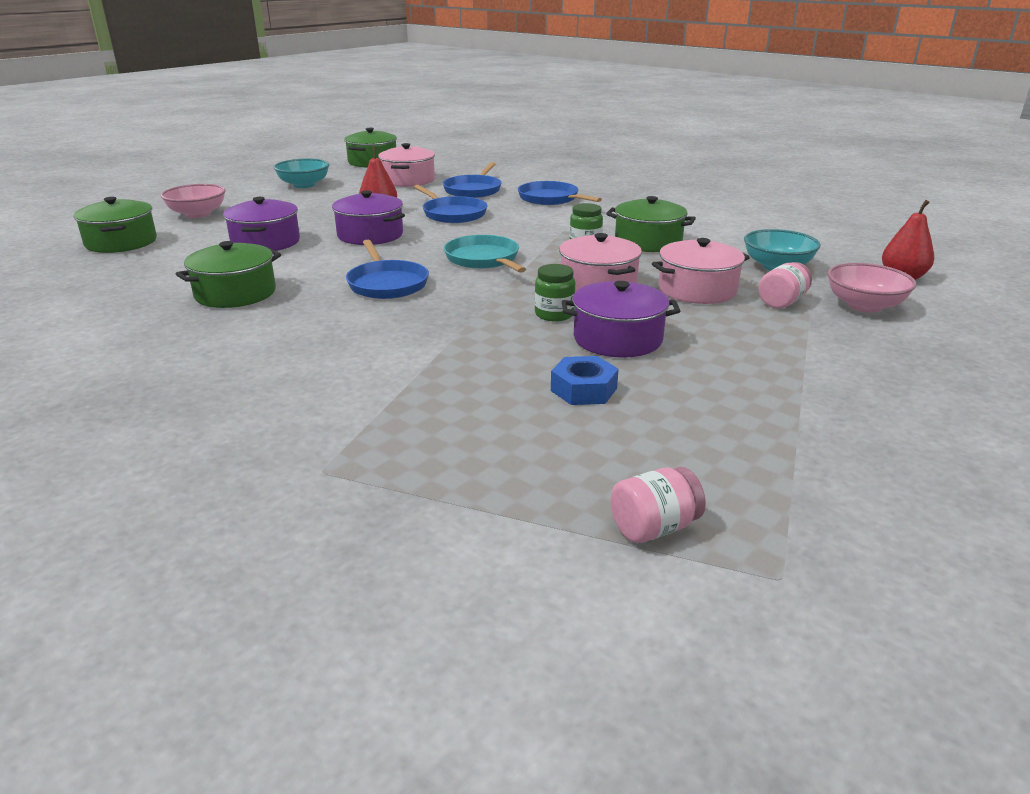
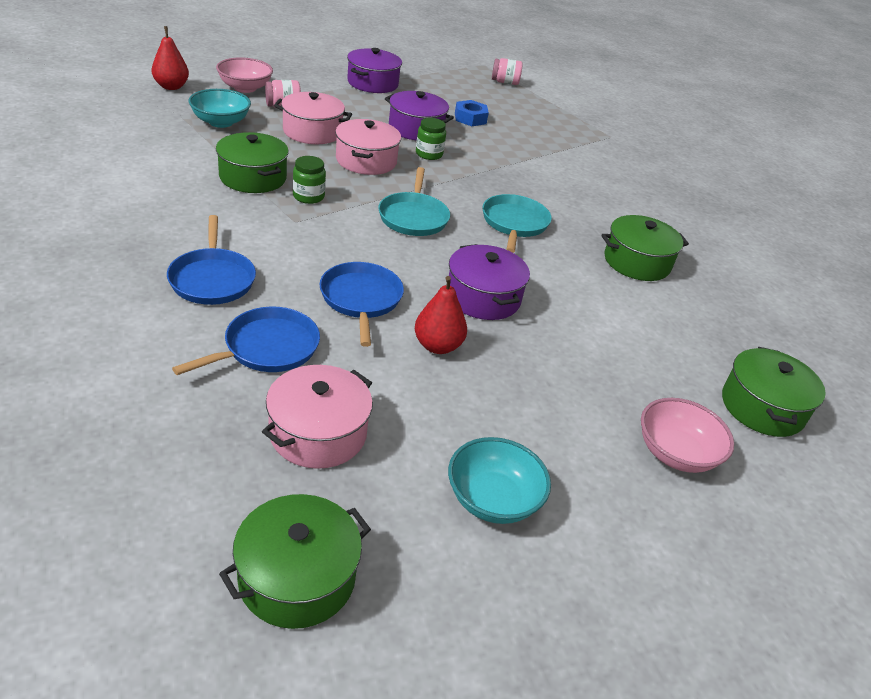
camera: 155 degrees left, 10 degrees up
purple pot [223,197,300,251] -> purple pot moved to [347,48,402,93]
blue pan [346,240,429,299] -> turquoise pan [482,194,552,253]

